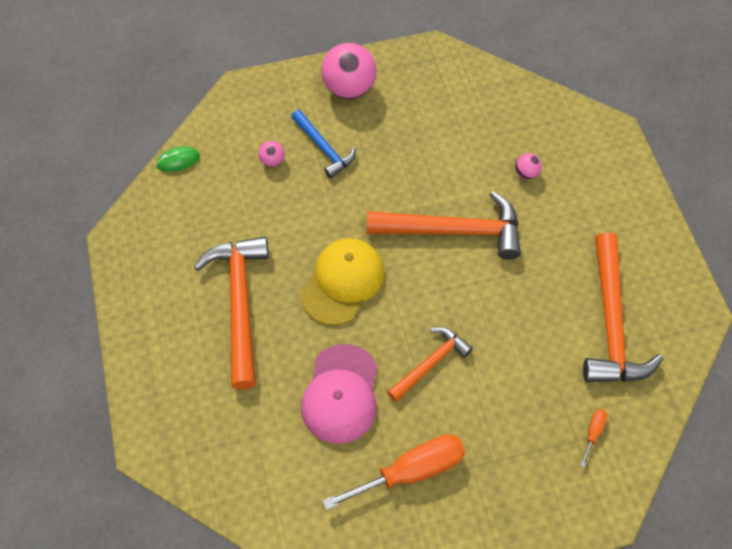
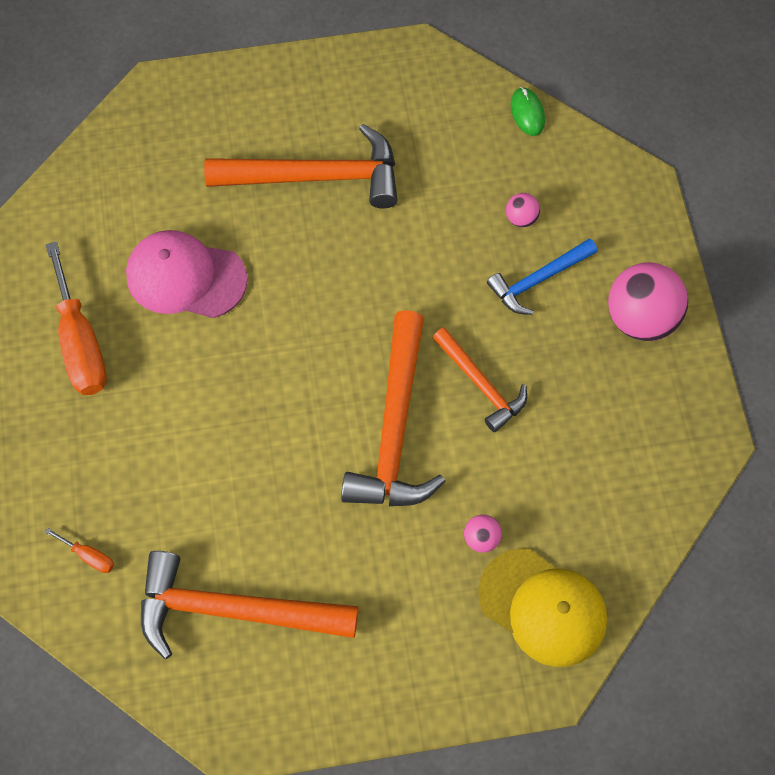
camera: 95 degrees right, 5 degrees up
yellow cap [300,238,385,326] -> yellow cap moved to [478,549,607,667]
orange hammer [387,327,473,402] -> orange hammer moved to [433,327,527,432]

